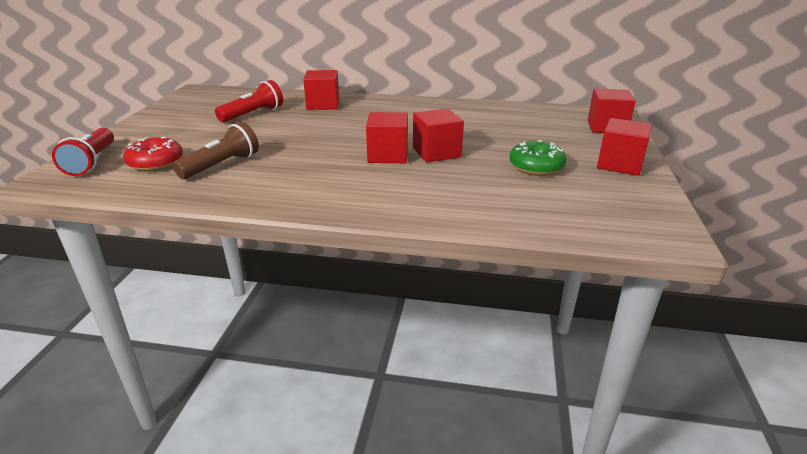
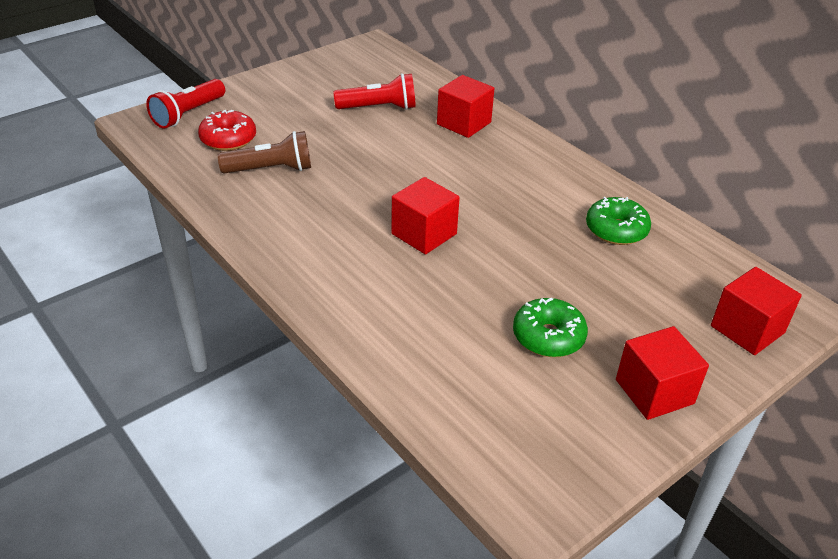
camera: 40 degrees right, 10 degrees up
red cube [413,109,464,162] -> none
none -> green donut [586,197,651,245]

